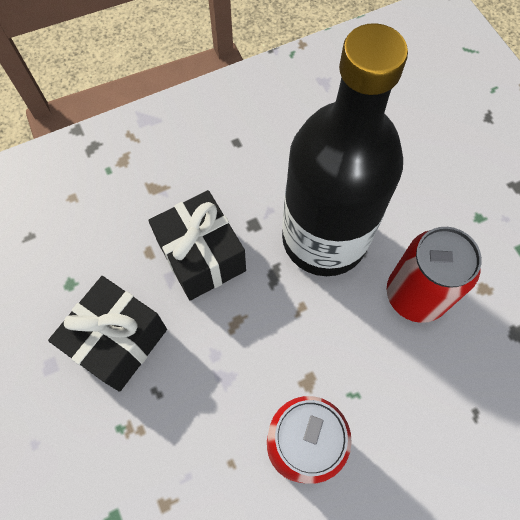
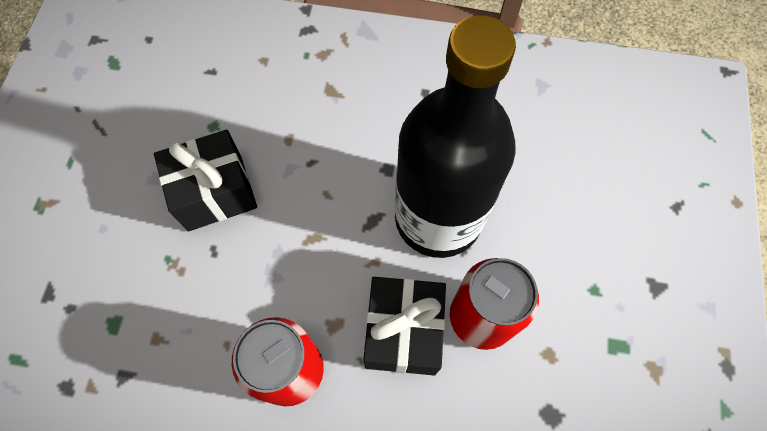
camera: 35 degrees right, 0 degrees up
black gift [148,190,246,301] -> black gift moved to [363,277,446,375]

